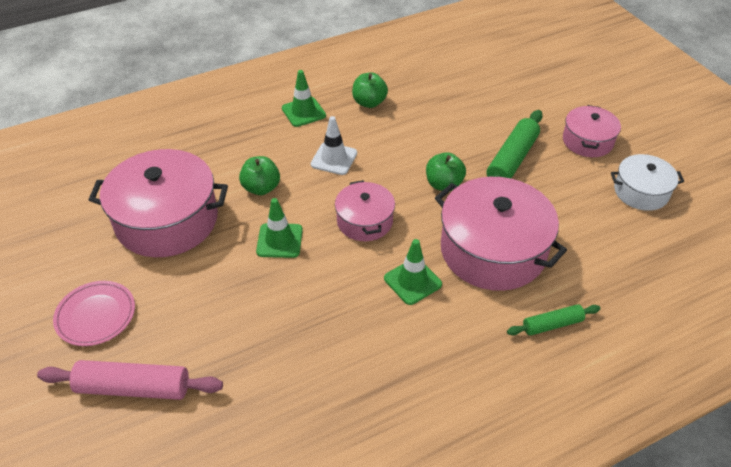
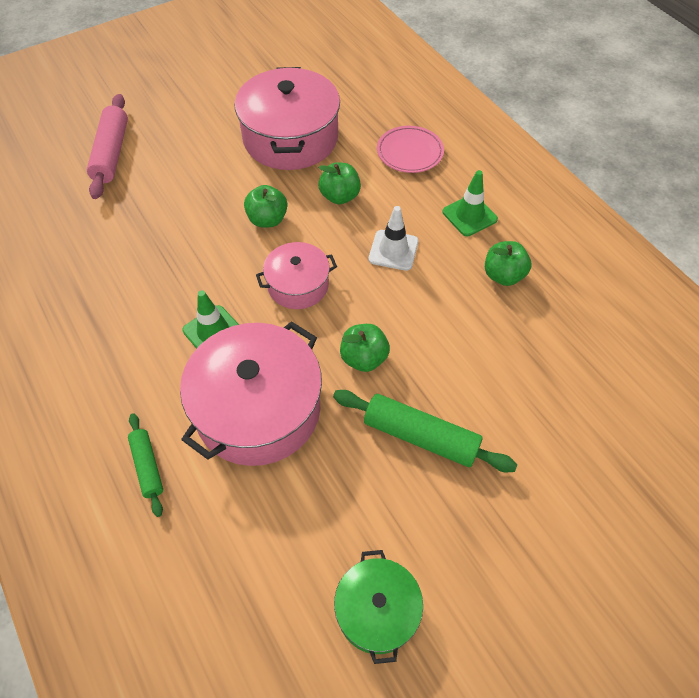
camera: 85 degrees right, 10 degrees up
pink plate [53,281,135,346] -> pink plate moved to [377,126,444,173]
green traffic cone [256,198,303,258] -> green apple [244,185,288,228]
pink pot [563,105,621,157] -> none
white pot [611,154,684,211] -> green pot [334,550,423,664]

